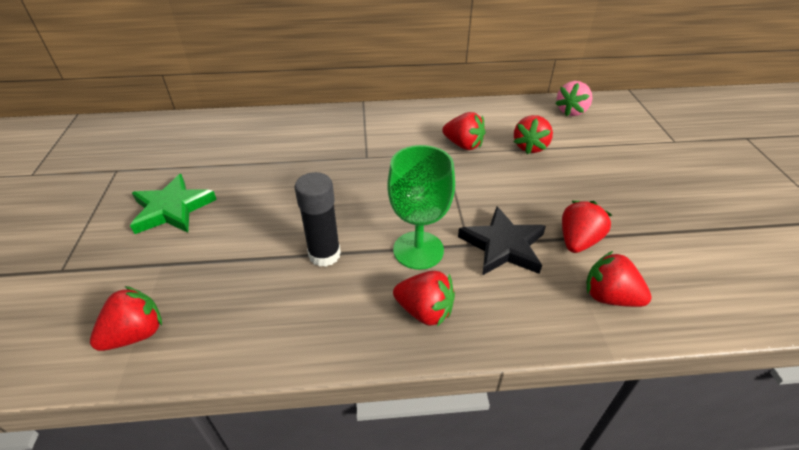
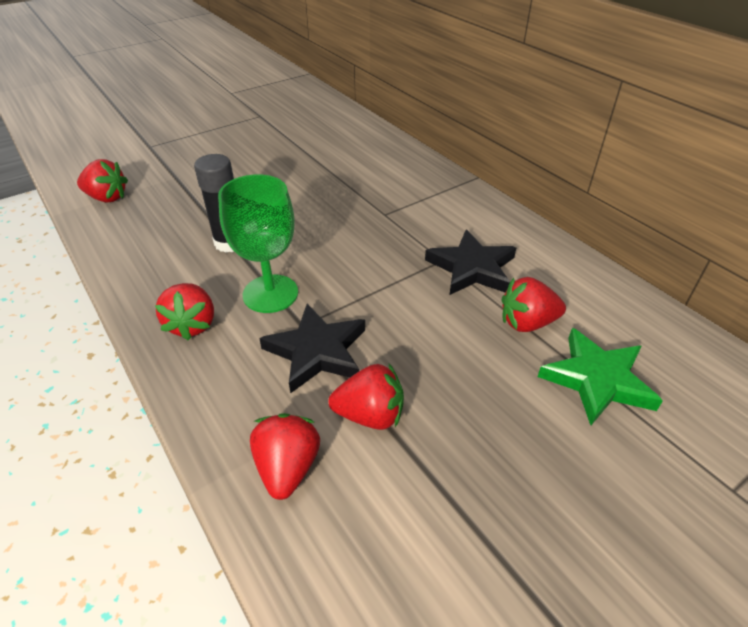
camera: 60 degrees right, 0 degrees up
green star [130,174,217,234] -> green star moved to [538,328,663,425]
red strawberry [442,112,486,150] -> black star [425,230,516,295]
pink strawberry [555,81,592,116] -> none

